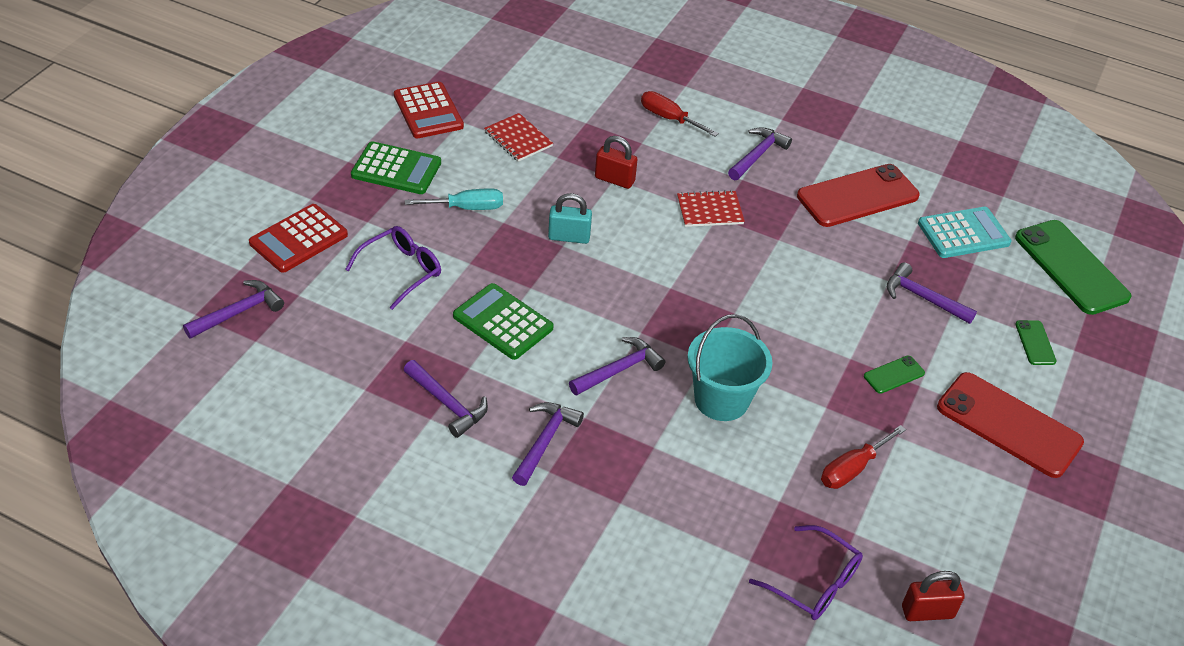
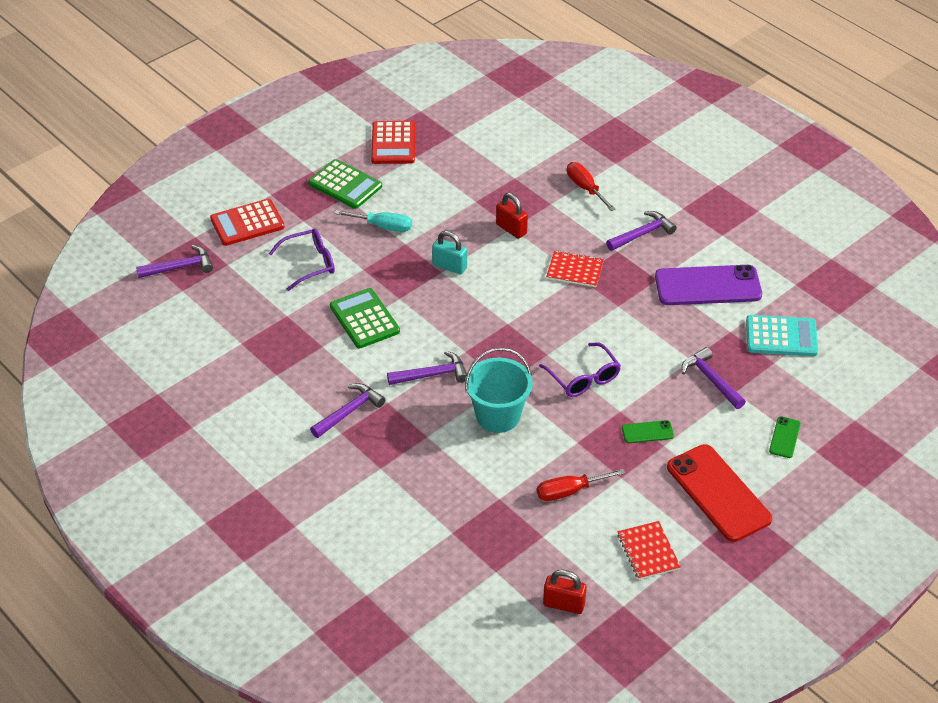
camera: 25 degrees right, 0 degrees up
purple hammer [404,360,488,438] -> none
red notebook [484,113,553,162] -> red notebook moved to [617,521,681,580]
purple glasses [749,525,863,620] -> purple glasses moved to [539,342,621,397]
red phone [797,164,920,227] -> purple phone [655,265,762,305]
green phone [1015,220,1132,315] -> none

